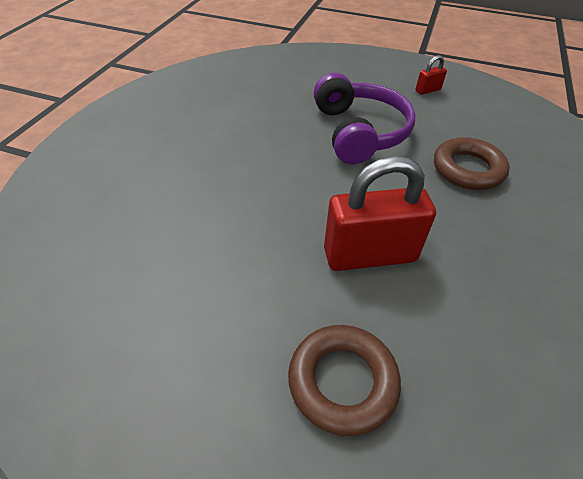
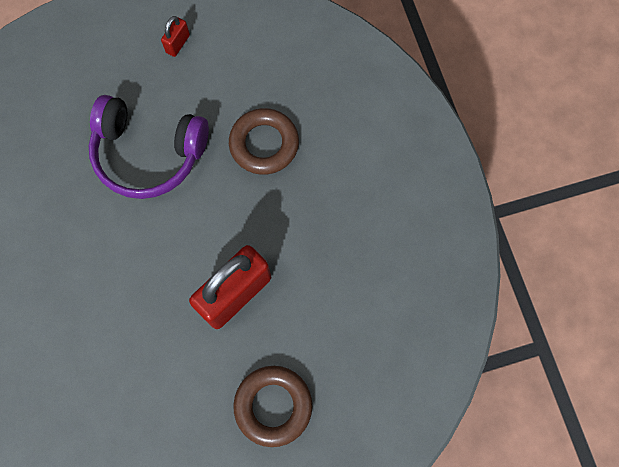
camera: 35 degrees left, 25 degrees up
purple headphones [314,73,415,164] -> purple headphones turned 150 degrees clockwise [89,95,209,199]

